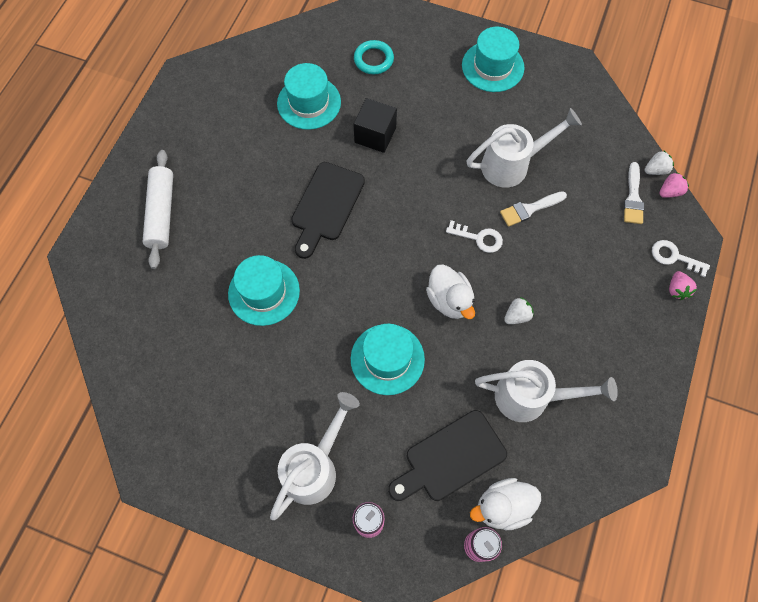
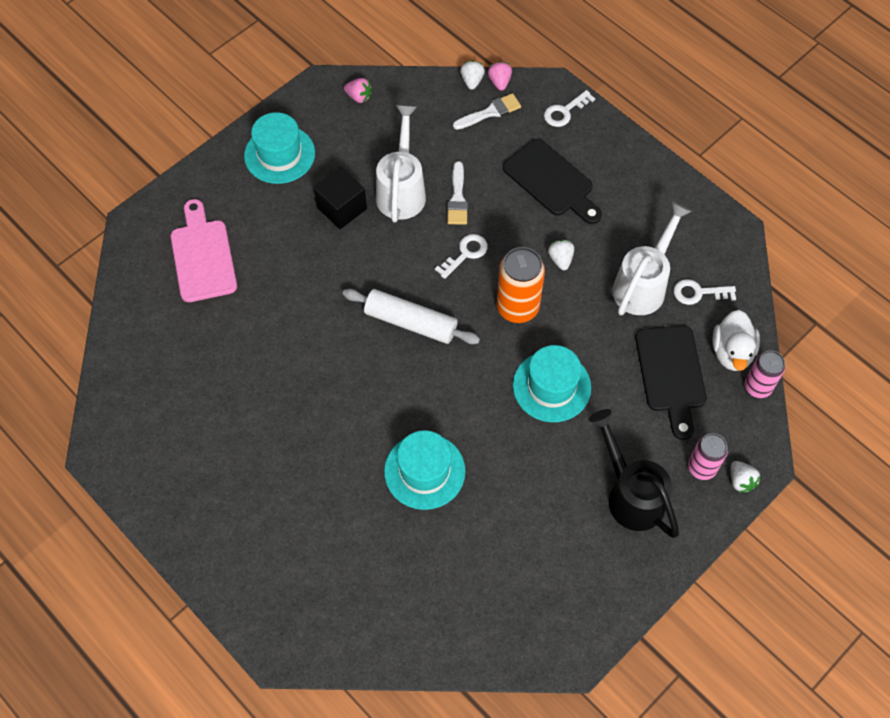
camera: 65 degrees left, 5 degrees down
white rolling pin [143,150,173,269] -> white rolling pin moved to [343,289,480,344]
white watering can [270,392,360,520] -> black watering can [588,409,679,538]
turquoise hat [277,63,341,130] -> none
black cutting board [291,162,365,259] -> black cutting board moved to [503,138,602,224]
black cube [353,98,397,153] -> black cube moved to [313,167,367,229]
turquoise ring [354,40,394,74] -> pink cutting board [171,199,237,302]
white duck [426,264,475,319] -> orange can [497,247,545,323]
white brush [624,162,644,224] -> white brush turned 60 degrees counterclockwise [453,93,521,130]
pink strawberry [669,271,697,300] -> pink strawberry moved to [344,78,372,103]
none -> white key [674,279,736,305]
none -> white strawberry [731,461,761,493]

